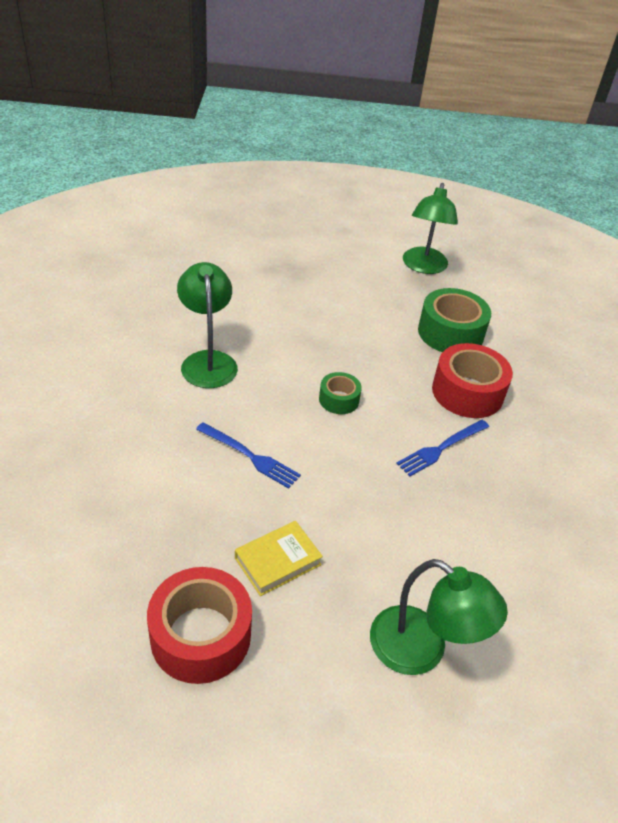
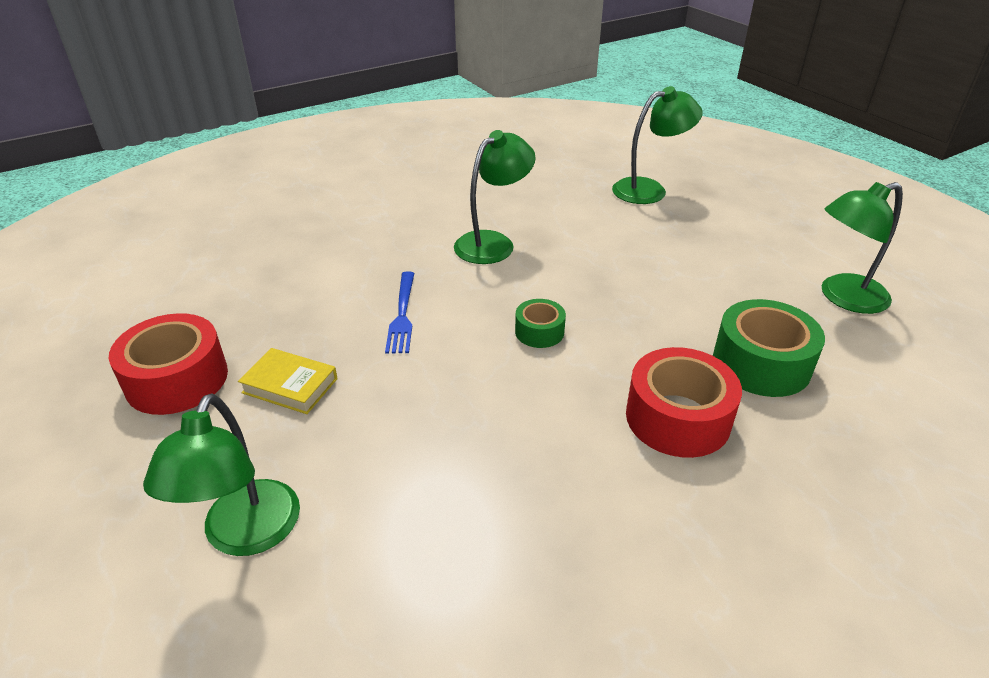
camera: 60 degrees right, 5 degrees down
blue fork [396,420,489,477] -> none
none -> green lamp [612,86,703,204]

